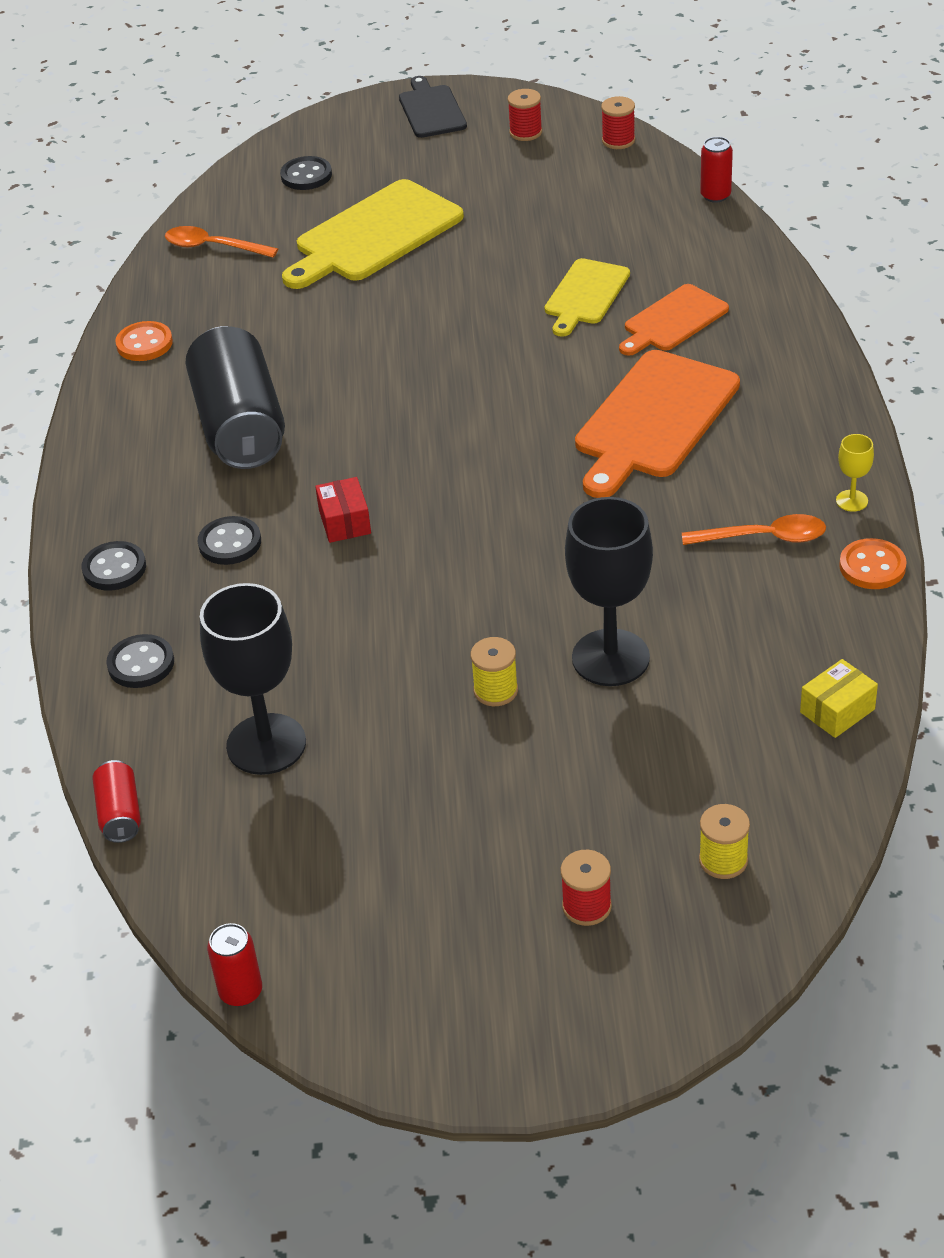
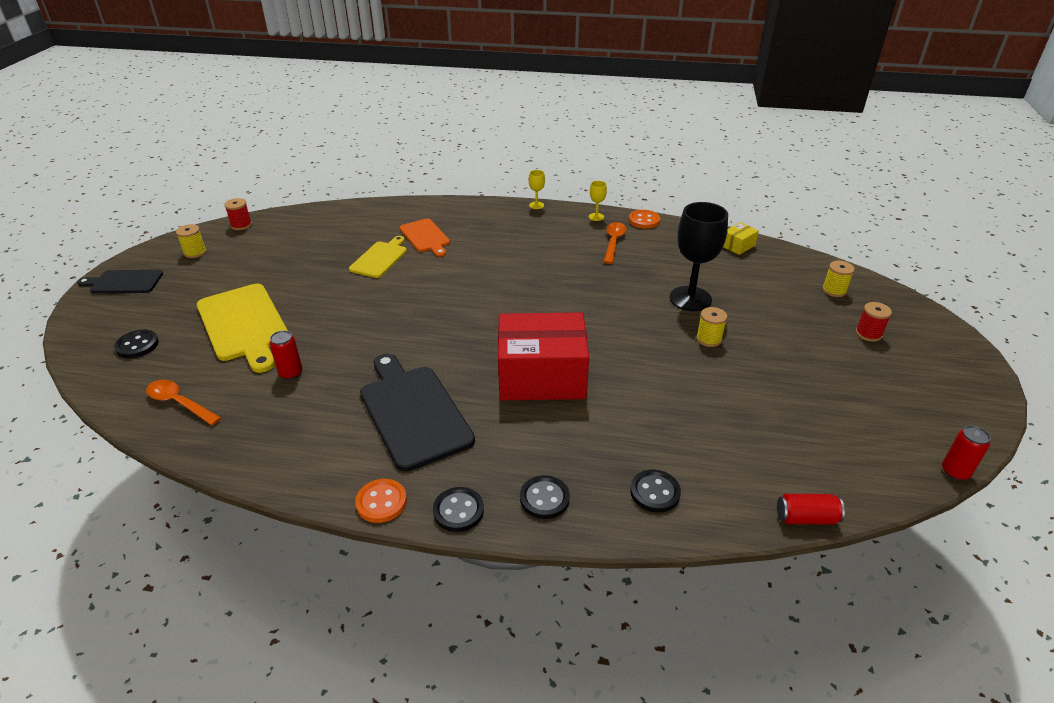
camera: 80 degrees left, 5 degrees down
orange button [115,321,173,361] -> orange button moved to [355,479,407,523]
orange spoon [165,226,278,258] -> orange spoon turned 90 degrees clockwise [146,380,221,425]
black can [186,326,285,469] -> black cutting board [360,354,475,472]
black button [198,516,261,565] -> black button moved to [433,487,484,532]
black goblet [200,583,306,775] -> none
red box [315,477,371,543] -> red box [498,312,589,400], size x2.44
red spool [508,89,542,141] -> yellow spool [176,224,207,258]
yellow cutting board [545,258,630,337] -> yellow cutting board turned 105 degrees counterclockwise [349,236,407,278]
orange cutting board [575,350,740,498] -> none
red can [700,137,733,203] -> red can moved to [269,331,302,380]
yellow box [800,659,878,738] -> yellow box turned 75 degrees clockwise [723,222,759,255]
none -> yellow goblet [529,170,545,209]

